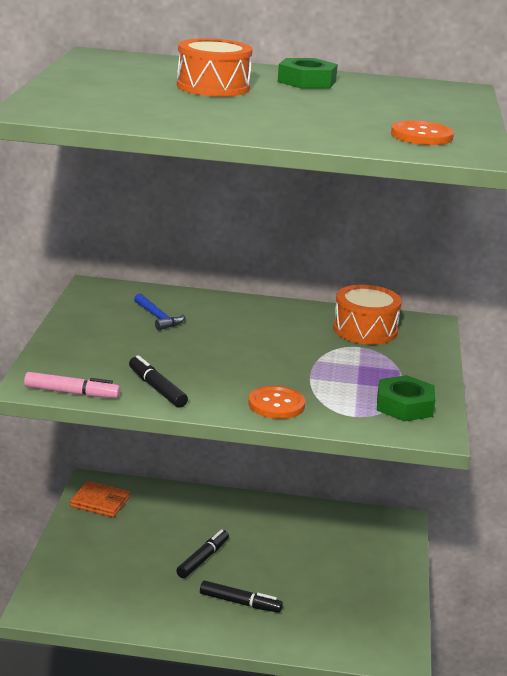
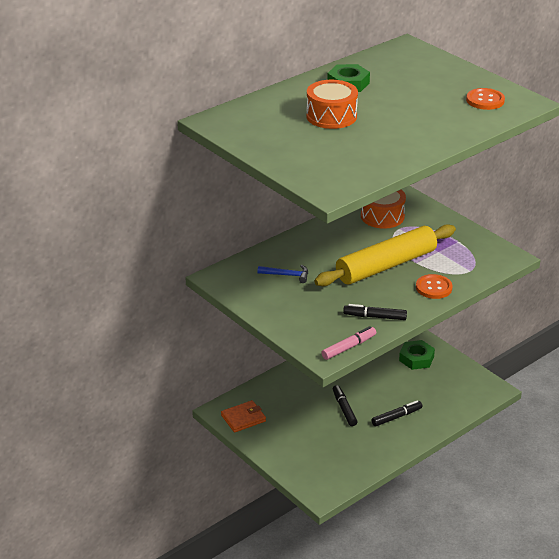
camera: 45 degrees left, 10 degrees up
green nut [377,375,435,421] -> green nut moved to [399,340,435,370]
none -> yellow rolling pin [314,224,456,286]

